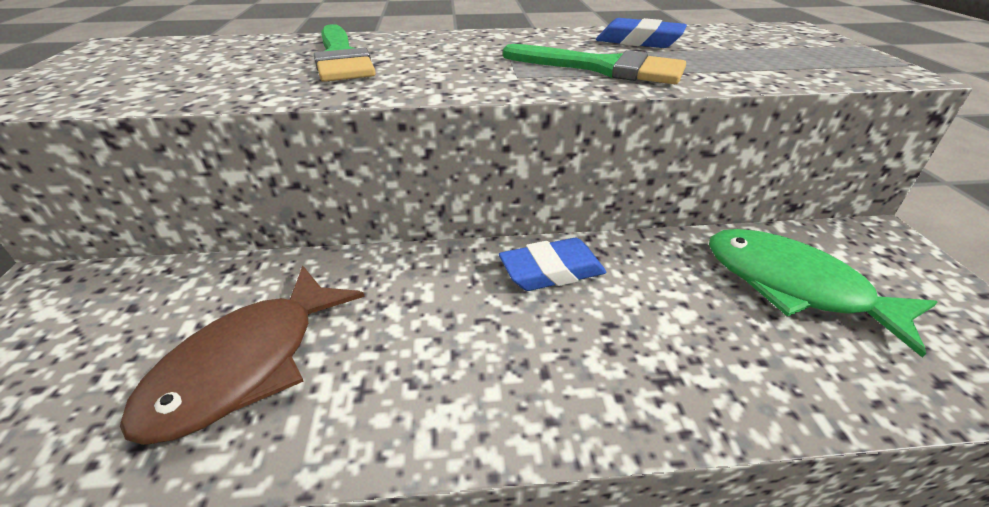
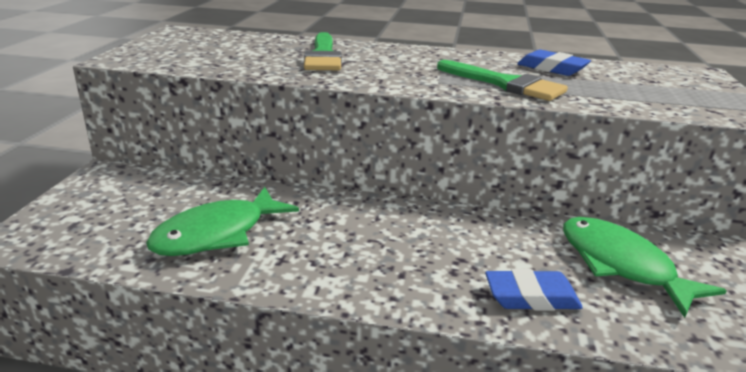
camera: 15 degrees right, 10 degrees down
brown fish [120,265,365,445] -> green fish [146,187,299,256]
blue eraser [499,238,606,291] -> blue eraser moved to [485,269,583,311]

